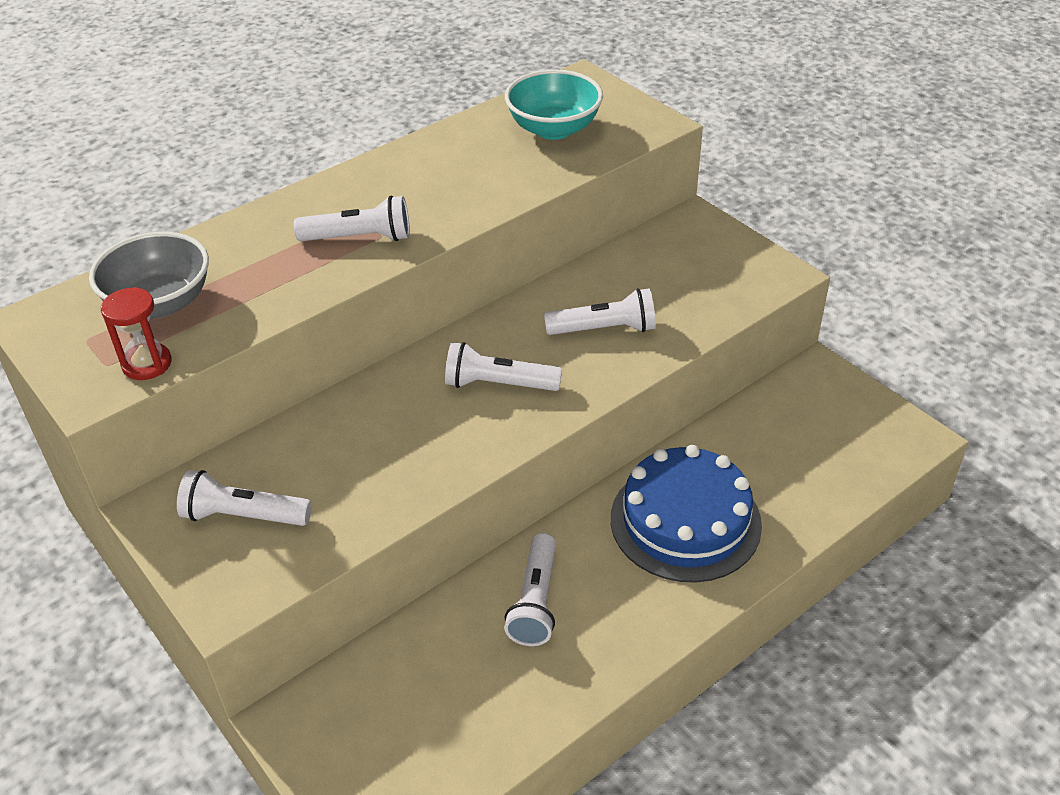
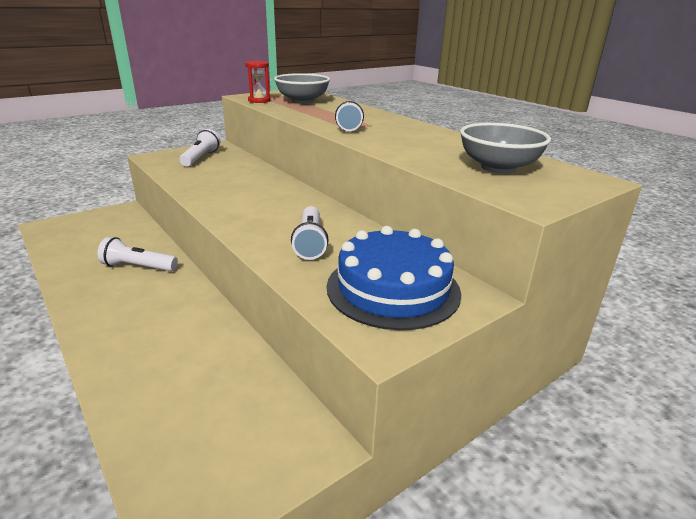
camera: 90 degrees right, 15 degrees down
white flashlight [445,342,562,391] -> none
turquoise bowl [505,70,603,140] -> grey bowl [460,123,551,174]
blue cake [611,445,762,583] -> blue cake moved to [327,226,461,330]

